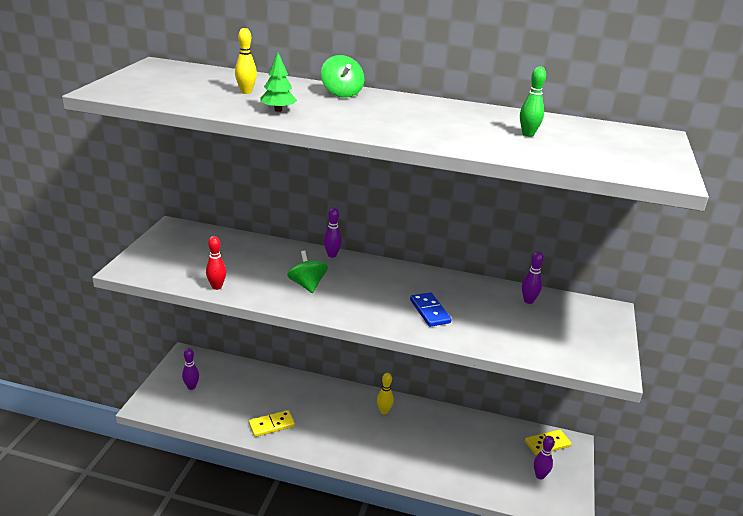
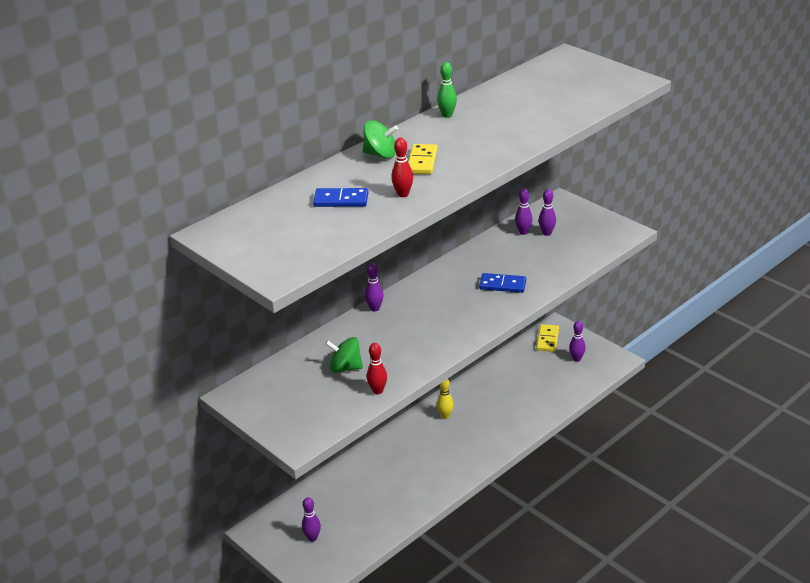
camera: 55 degrees left, 5 degrees up
yellow bowling pin [235,28,257,94] -> blue domino [313,188,368,207]
yellow domino [249,410,295,437] -> yellow domino moved to [408,144,438,174]
green tree [260,52,297,112] -> red bowling pin [391,137,413,197]
green spinning top [287,251,328,293] -> green spinning top moved to [325,337,363,373]
green bowling pin [520,66,546,137] -> green bowling pin moved to [437,62,457,118]
none -> purple bowling pin [539,189,556,236]

